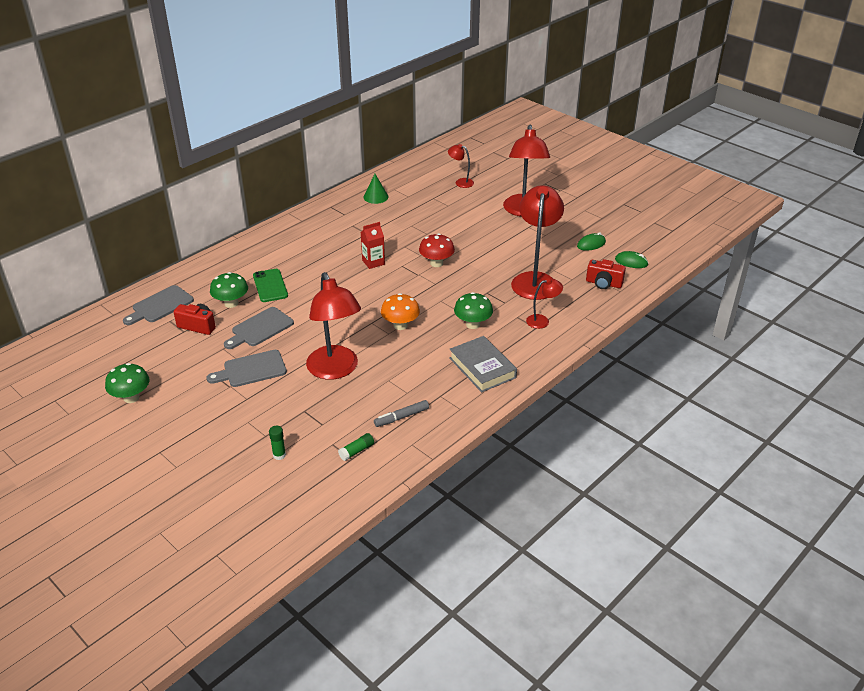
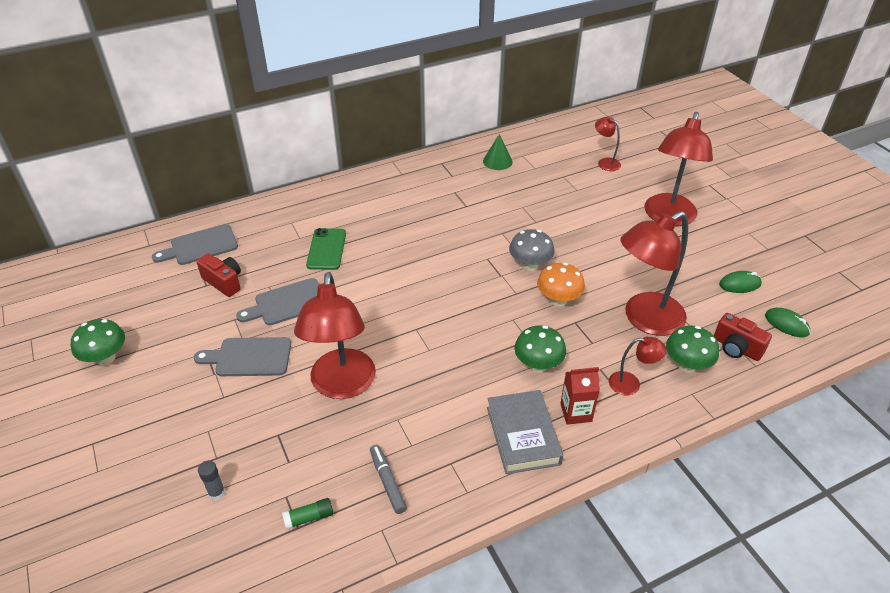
camera: 20 degrees right, 5 degrees up
green mushroom [210,272,248,308] -> green mushroom moved to [666,326,719,372]
green glue stick [269,426,286,460] -> grey glue stick [198,461,225,500]
red carton [361,222,385,269] -> red carton moved to [560,367,600,425]
grey marker [374,400,429,427] -> grey marker turned 75 degrees clockwise [370,445,407,514]
orange mushroom [381,293,420,330] -> orange mushroom moved to [537,263,585,306]
red mushroom [419,233,455,267] -> grey mushroom [509,229,554,271]
red lamp [511,185,564,300] -> red lamp turned 150 degrees counterclockwise [620,211,688,336]

